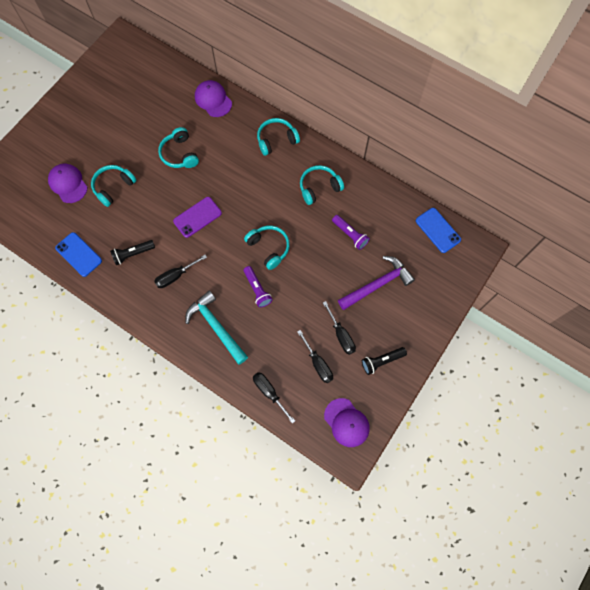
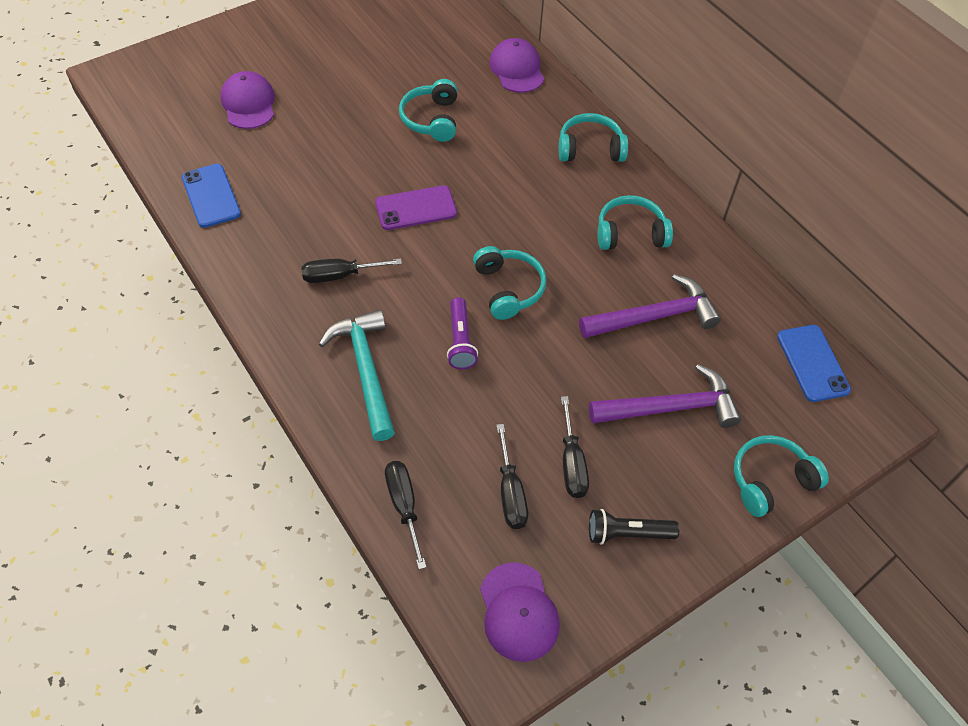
camera: 20 degrees right, 15 degrees down
turquoise headphones [91,165,136,207] -> turquoise headphones moved to [734,435,829,517]
black flashlight [110,240,155,265] -> none
purple flashlight [332,215,370,250] -> purple hammer [579,274,721,338]

